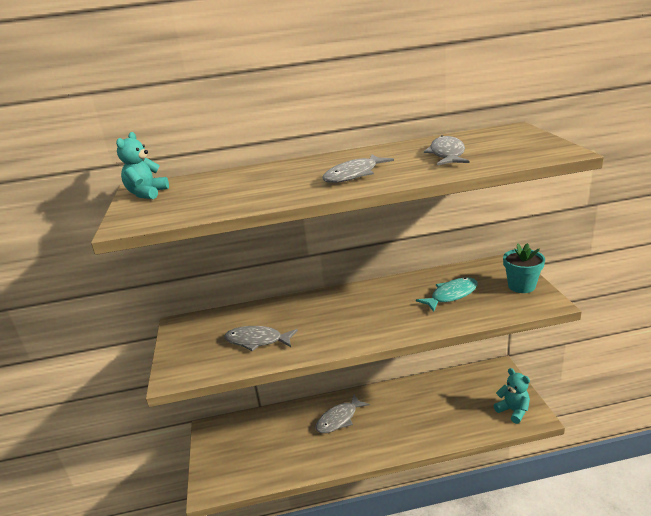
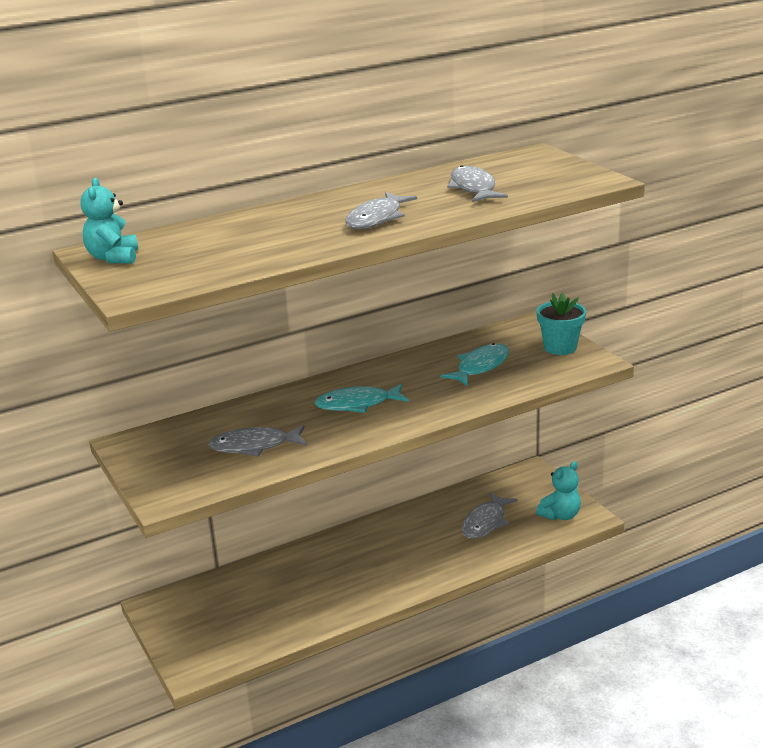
camera: 20 degrees left, 0 degrees up
grey fish [315,395,369,433] -> grey fish moved to [462,492,517,539]
turquoise teddy bear [494,368,530,424] -> turquoise teddy bear turned 105 degrees clockwise [536,461,581,520]
none -> turquoise fish [315,384,409,413]

